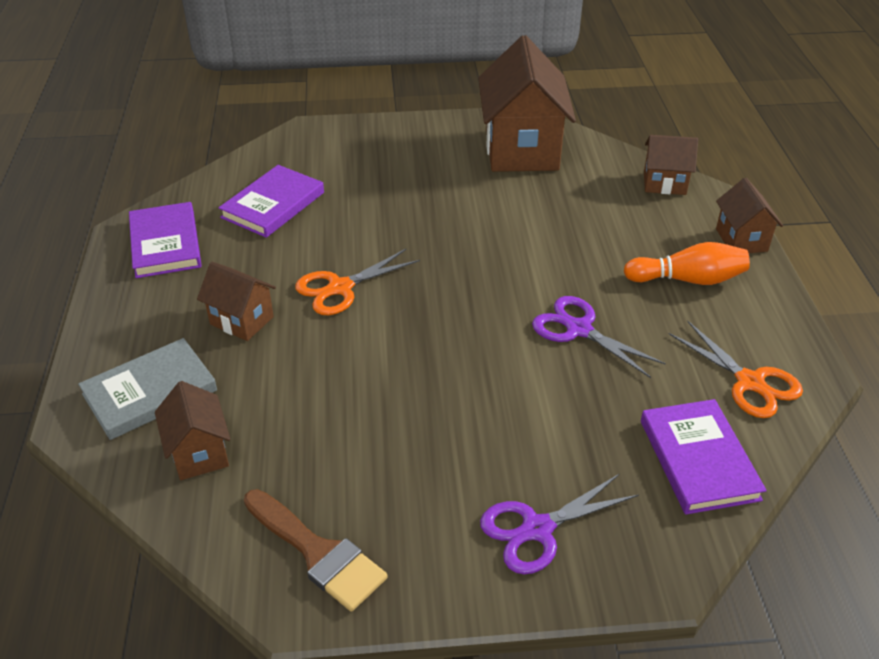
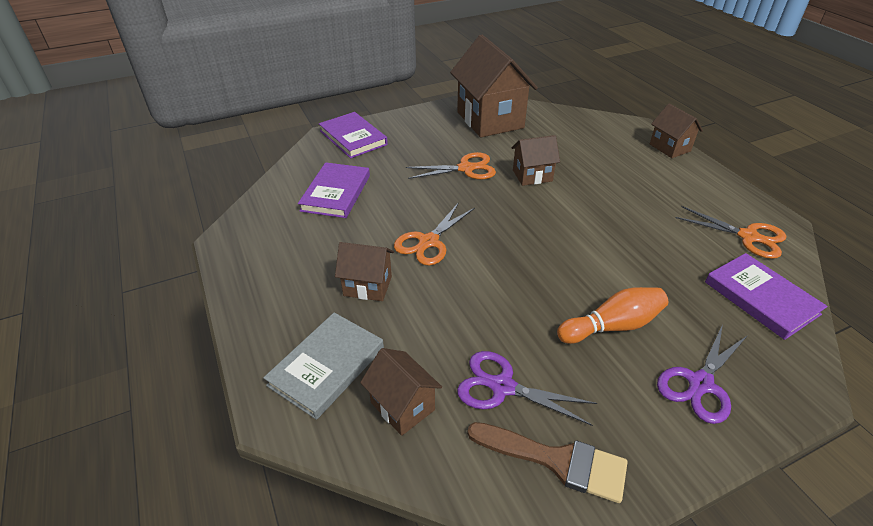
camera: 20 degrees left, 0 degrees up
purple book [129,202,202,278] -> purple book moved to [319,112,388,158]
purple scissors [532,296,666,378] -> purple scissors moved to [457,351,597,426]
orange bowling pin [624,242,750,285] -> orange bowling pin moved to [557,287,668,344]
brown house [644,135,698,195] -> brown house moved to [512,135,560,186]
none -> orange scissors [406,152,496,180]

